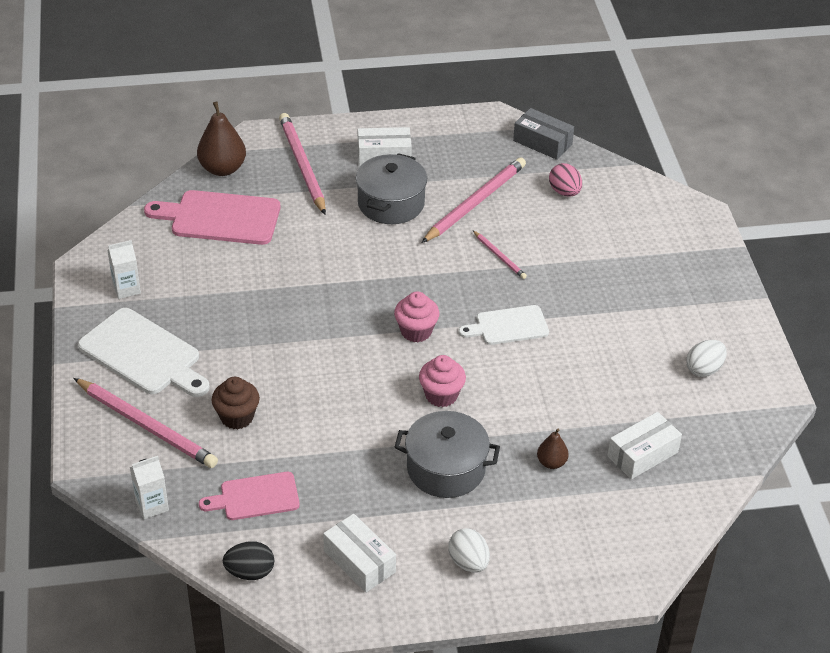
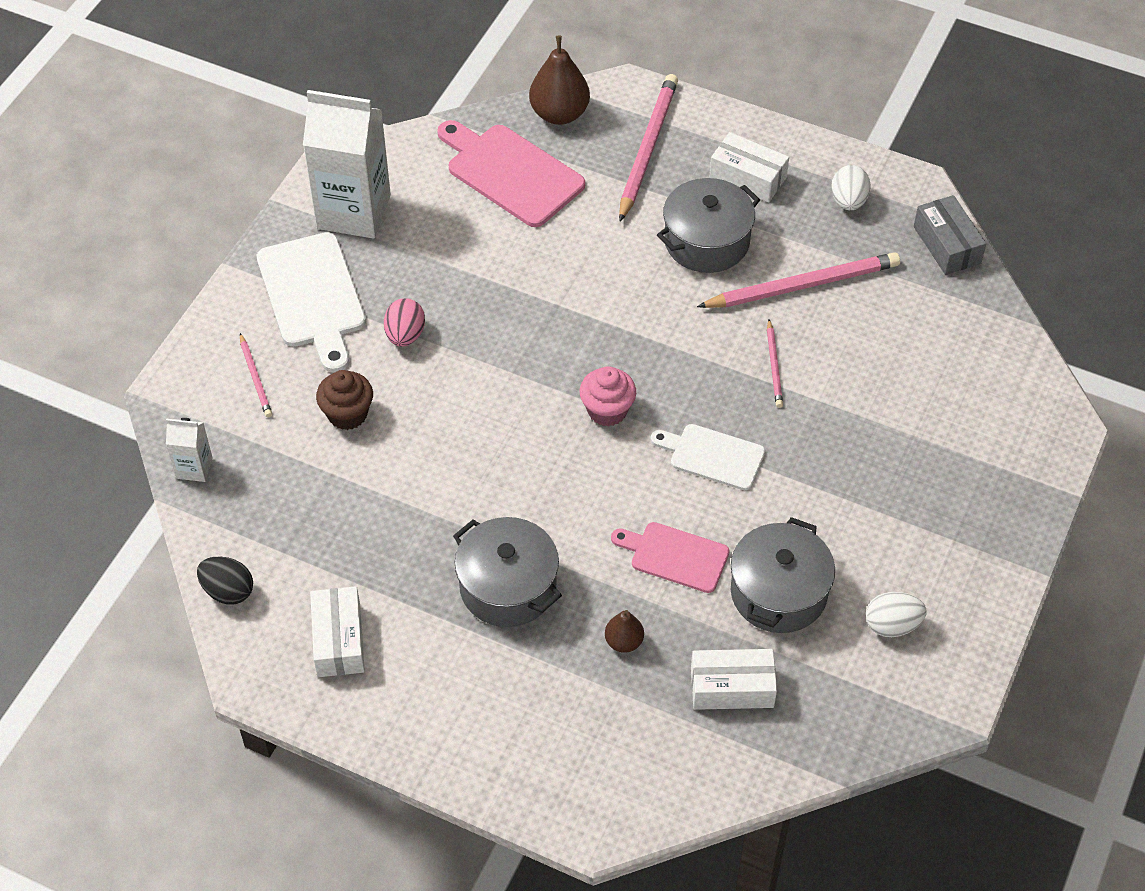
camera: 35 degrees right, 10 degrees up
pink pencil [74,378,218,468] -> pink pencil [240,333,272,417], size x0.50
white carton [107,240,141,299] -> white carton [303,90,391,239], size x2.19
pink cutting board [199,472,300,520] -> pink cutting board moved to [611,522,730,593]
pink cupcake [419,355,466,407] -> none
white egg [448,528,490,573] -> white egg moved to [831,165,870,210]
pink egg [549,163,582,196] -> pink egg moved to [384,298,425,347]
none -> grey pot [731,517,835,633]

